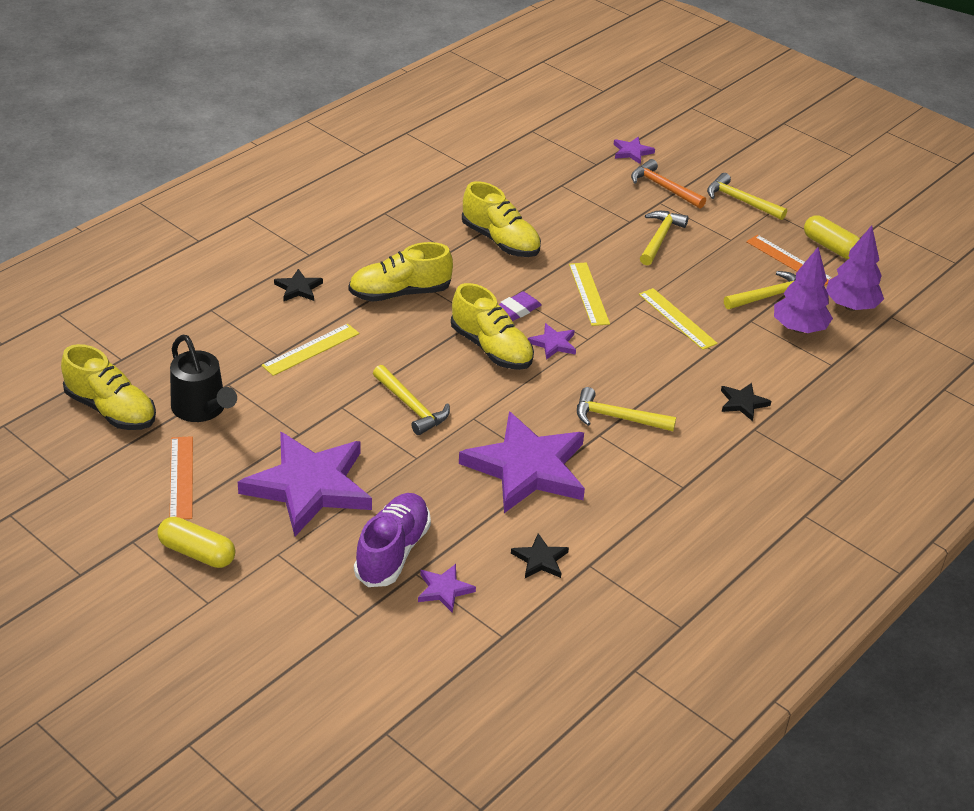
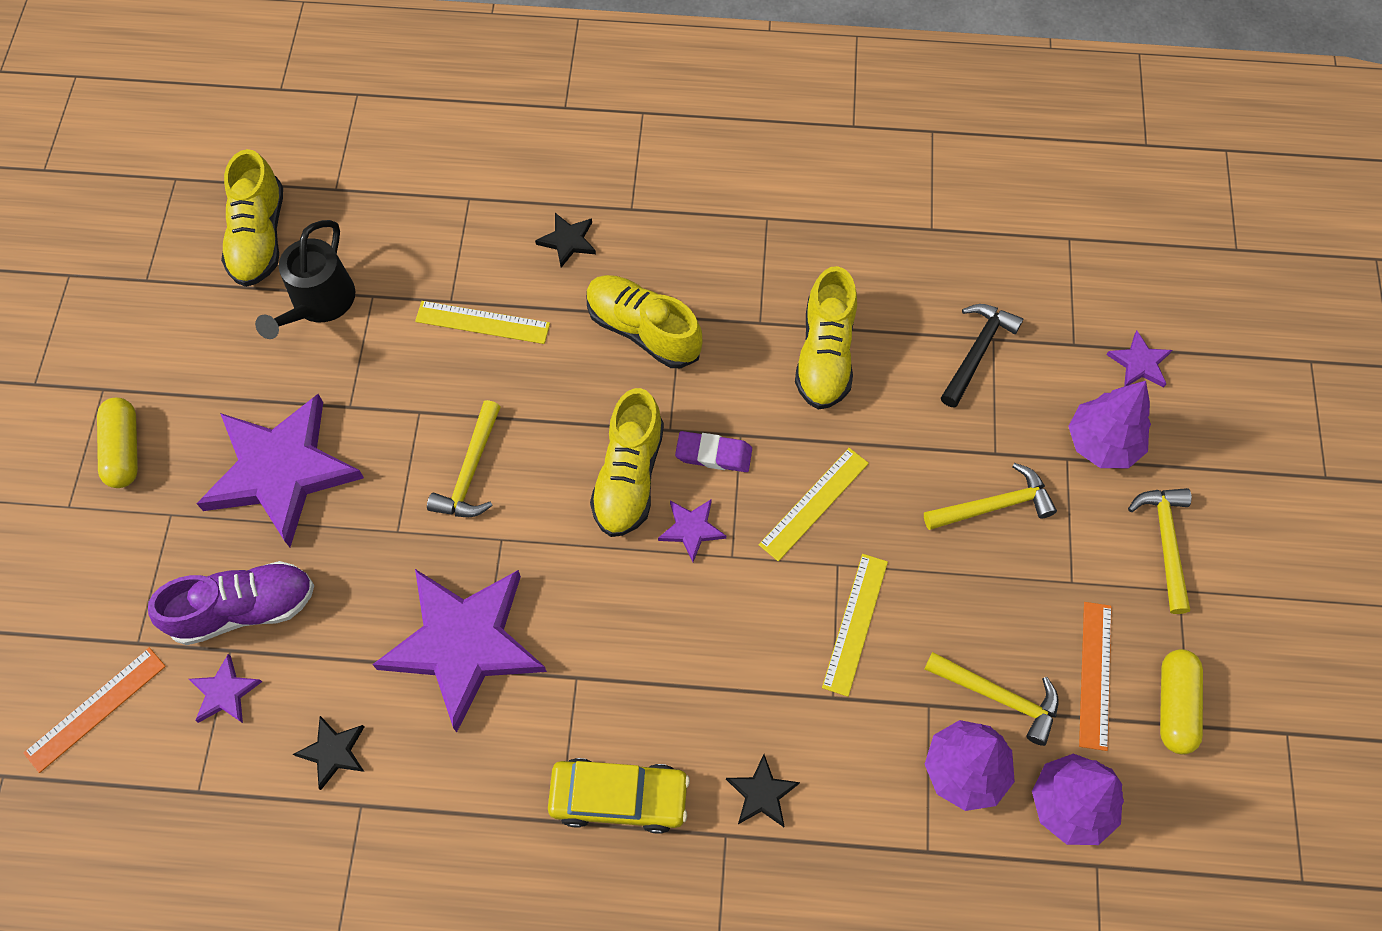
camera: 55 degrees right, 25 degrees up
orange ruler [170,436,193,519] -> orange ruler moved to [23,648,166,773]
yellow hammer [577,387,676,431] -> none
orange hammer [631,159,706,209] -> purple tree [1068,381,1151,468]
none -> yellow car [548,758,690,834]
none -> black hammer [941,304,1023,408]

